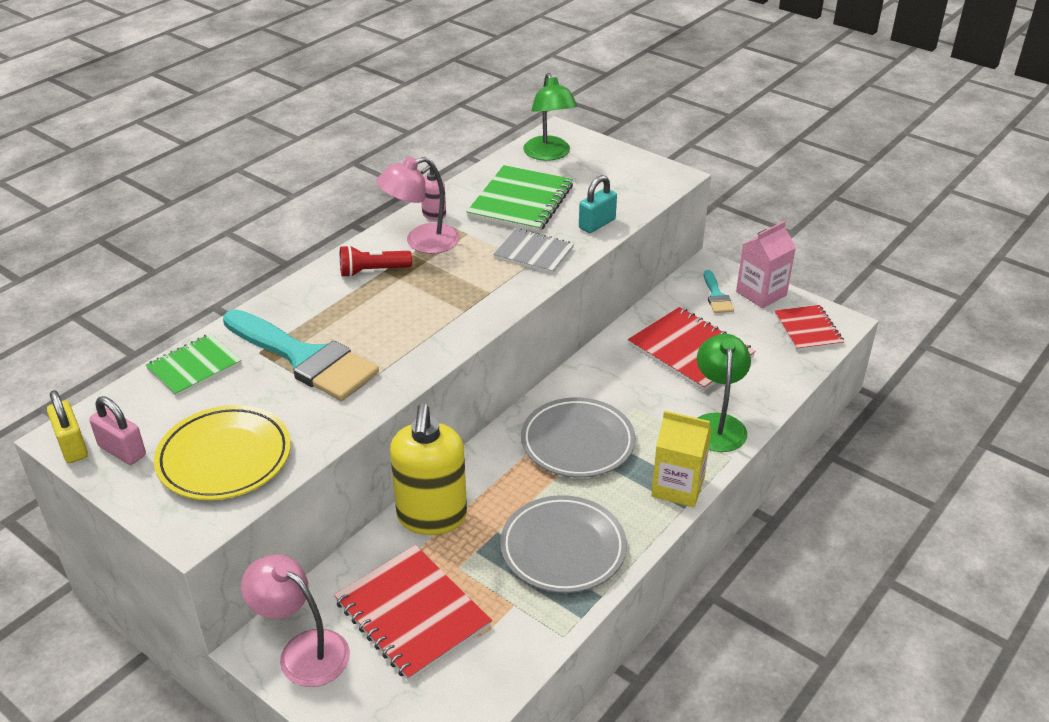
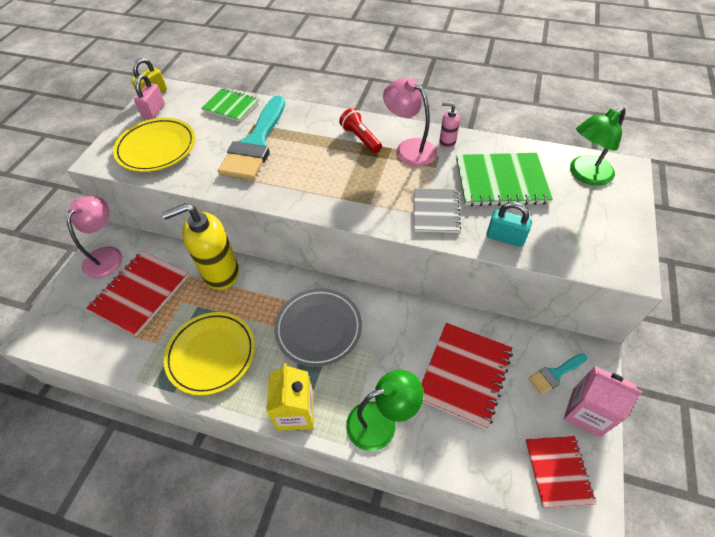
camera: 70 degrees right, 15 degrees up
grey plate [500,495,627,593] -> yellow plate [164,312,255,396]
red notebook [775,305,844,351] -> red notebook turned 60 degrees counterclockwise [526,436,596,508]

